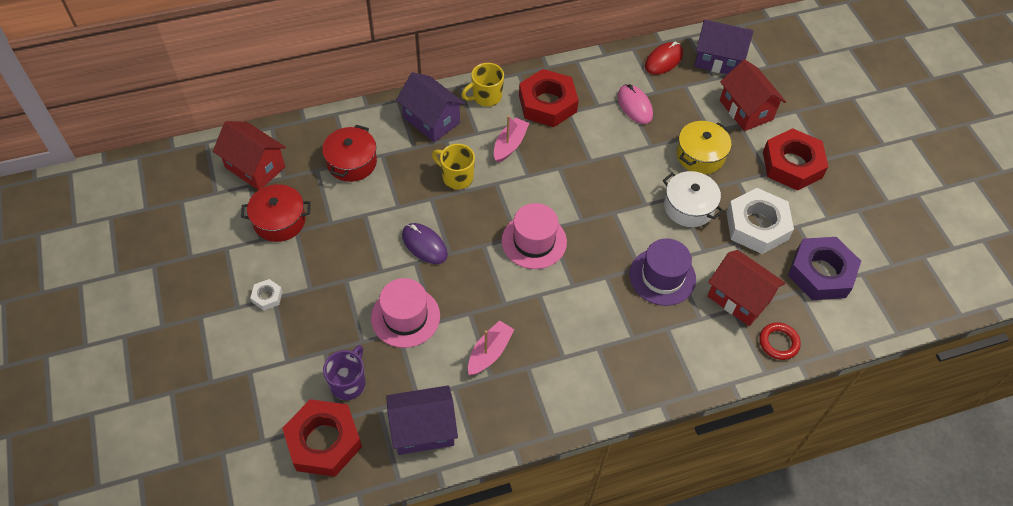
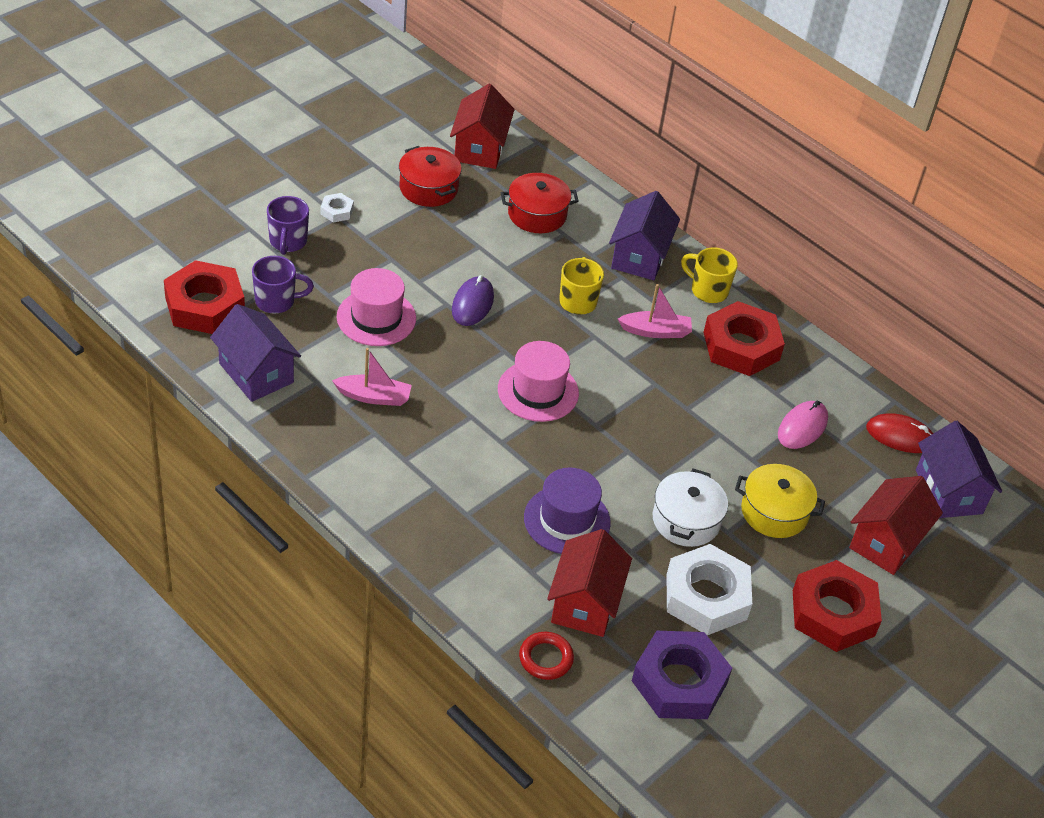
camera: 60 degrees right, 10 degrees down
none -> purple mug [267,196,309,255]

